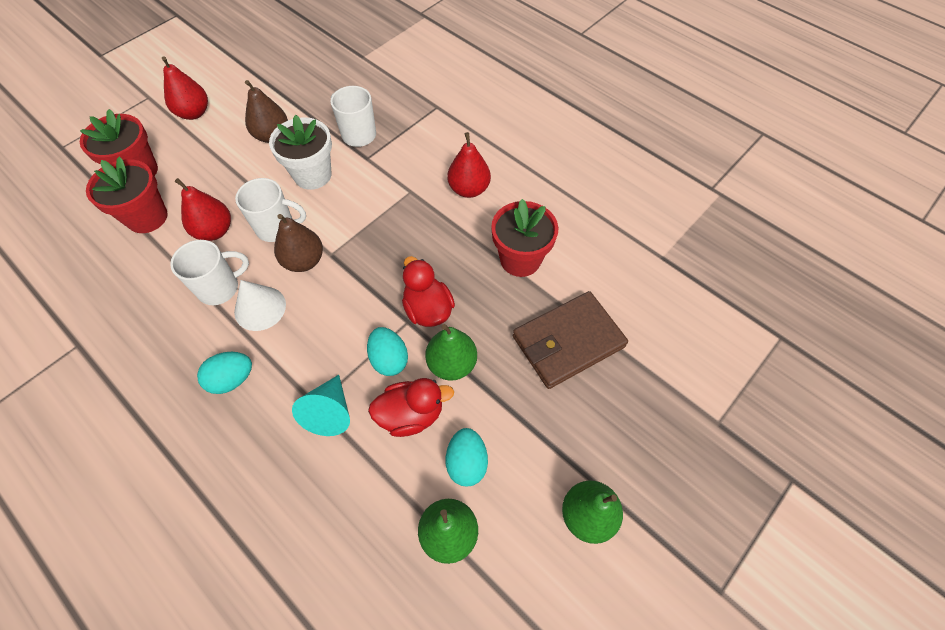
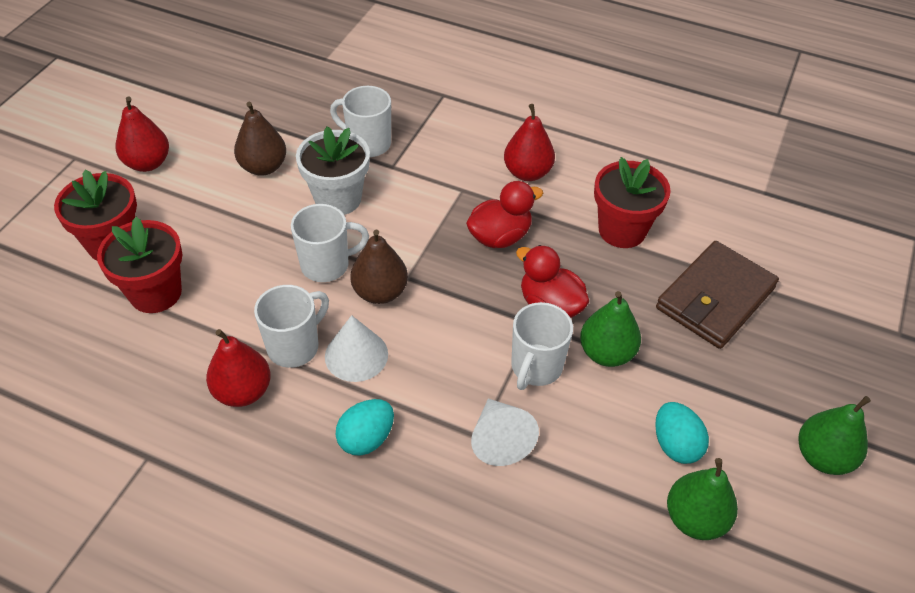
camera: 20 degrees left, 10 degrees down
red pear [175,178,231,241] -> red pear moved to [206,329,271,407]
turquoise cone [292,375,350,436] -> white cone [471,398,539,466]
turquoise egg [367,327,408,376] -> white mug [511,302,573,390]
red duck [368,378,454,437] -> red duck moved to [466,181,543,248]

